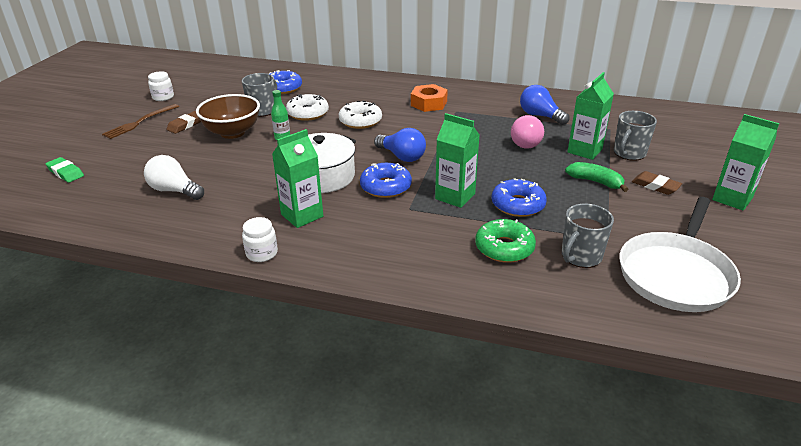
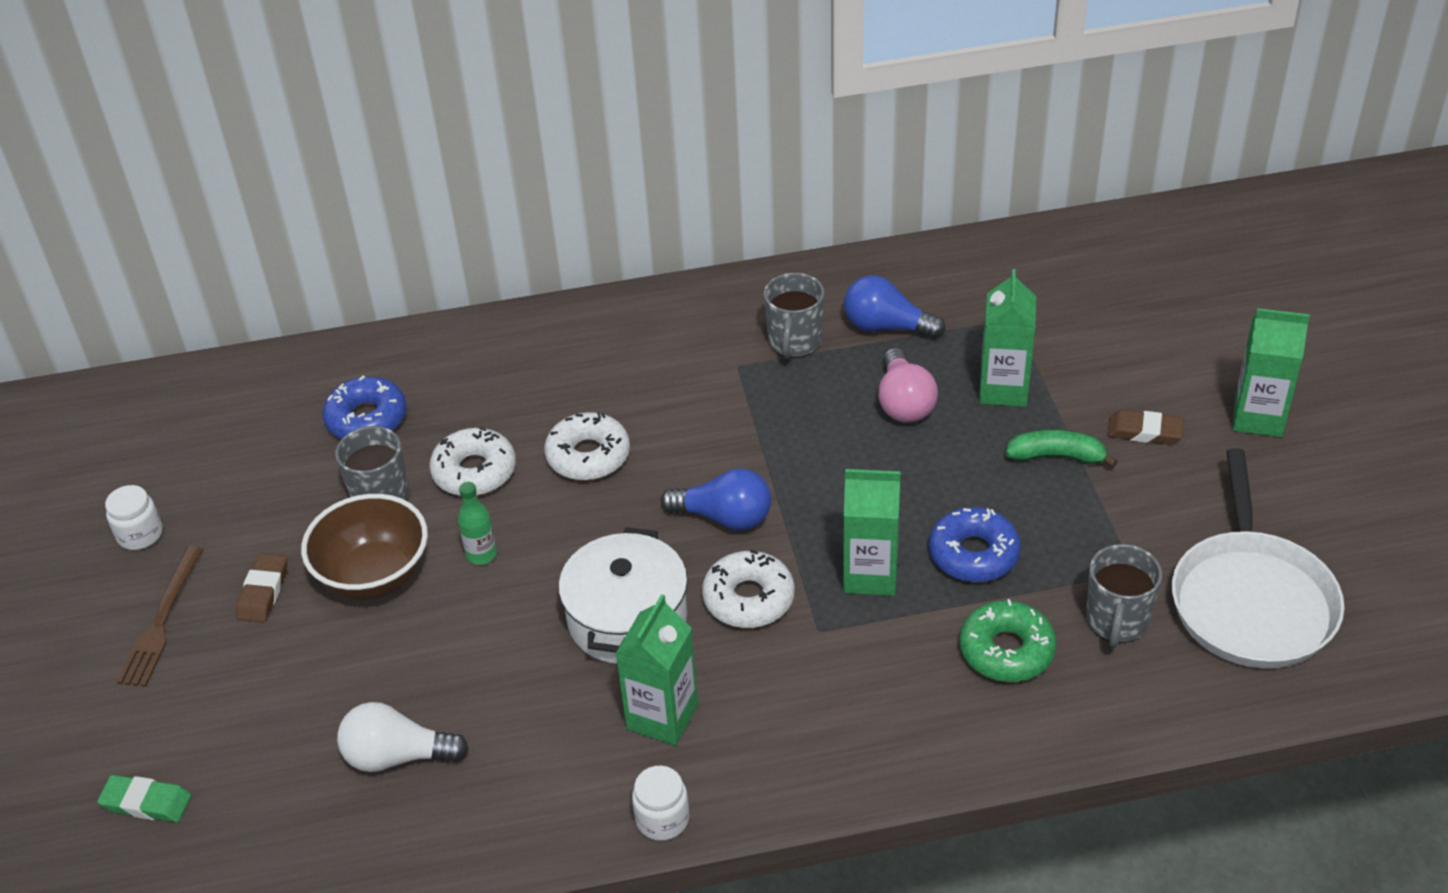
camera: 25 degrees left, 10 degrees up
blue donut [360,163,412,198] -> white donut [702,550,795,628]
orange nut [411,84,448,112] -> none
grey mug [614,111,657,161] -> grey mug moved to [764,273,825,359]

